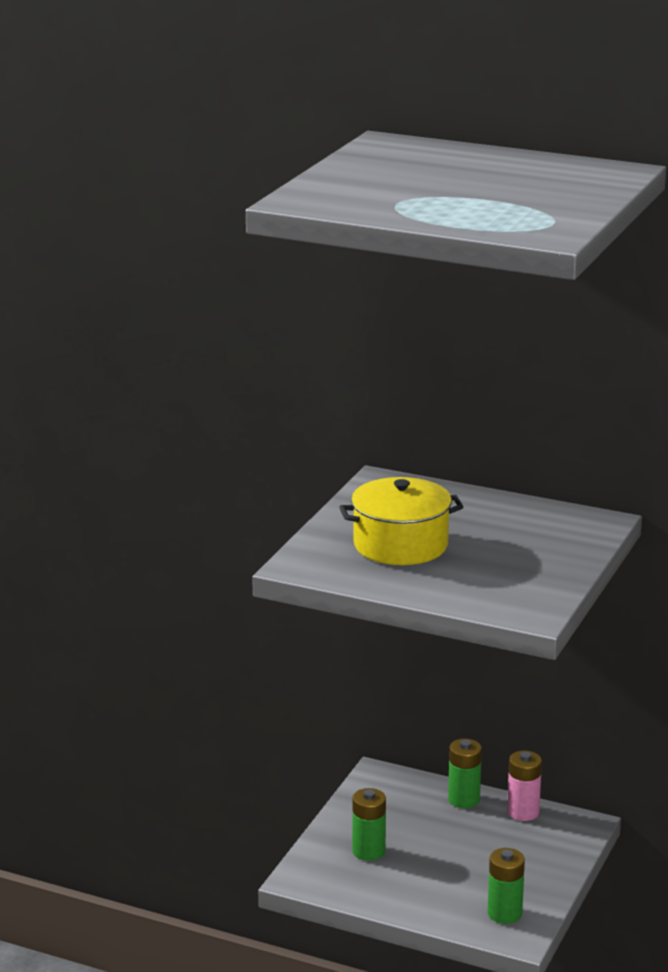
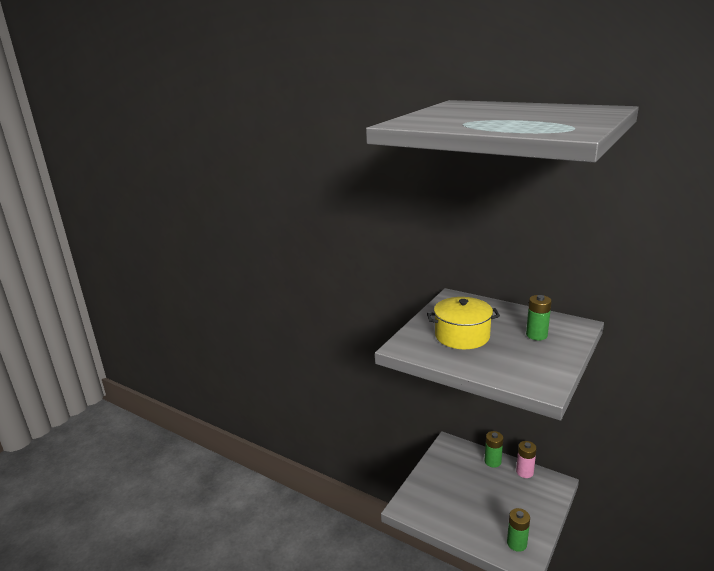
camera: 10 degrees right, 0 degrees up
green battery [352,788,386,861] -> green battery moved to [526,295,552,340]

